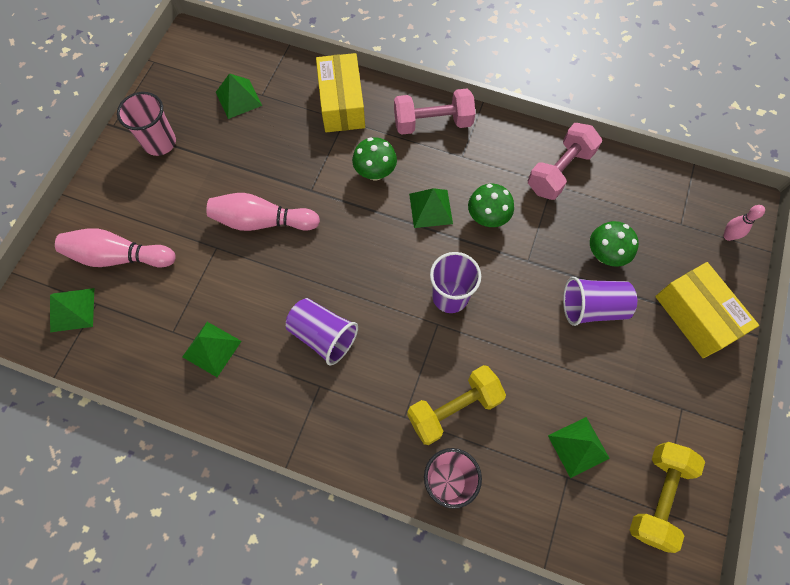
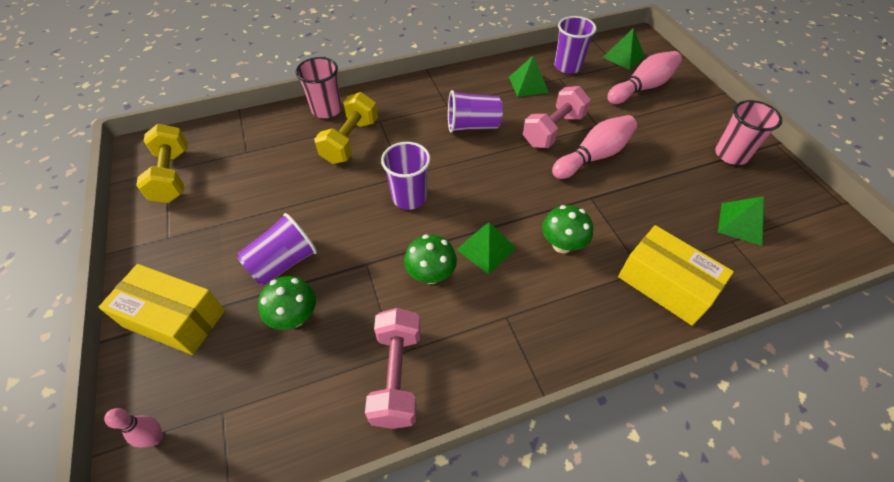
camera: 140 degrees right, 15 degrees down
pink dumbbell [394,88,475,135] -> pink dumbbell moved to [523,86,591,148]
green pyramid [548,417,610,478] -> none
none -> purple cup [554,16,597,74]

